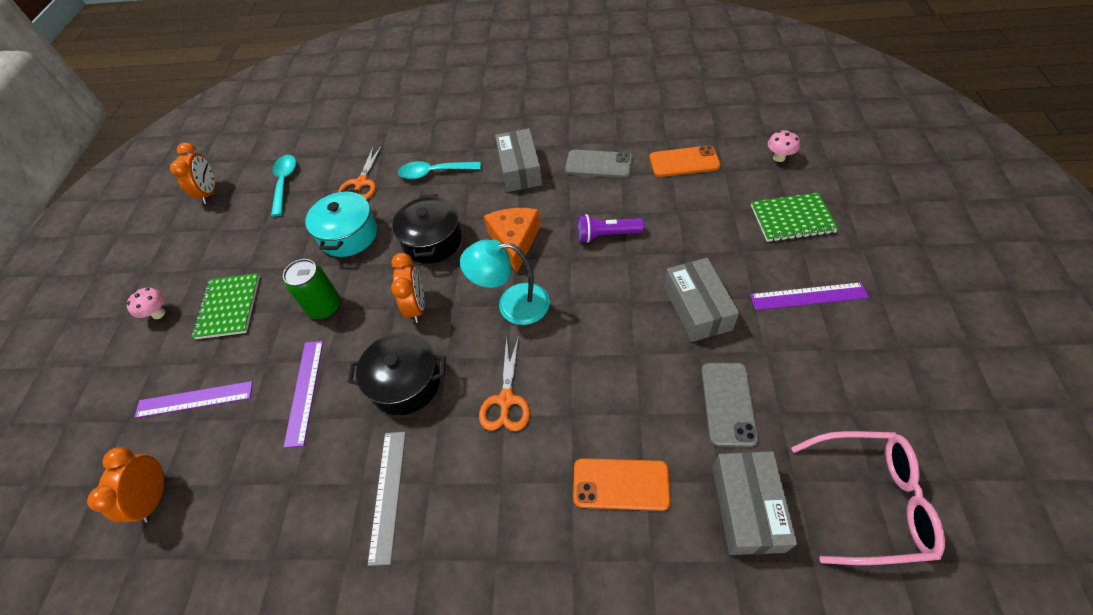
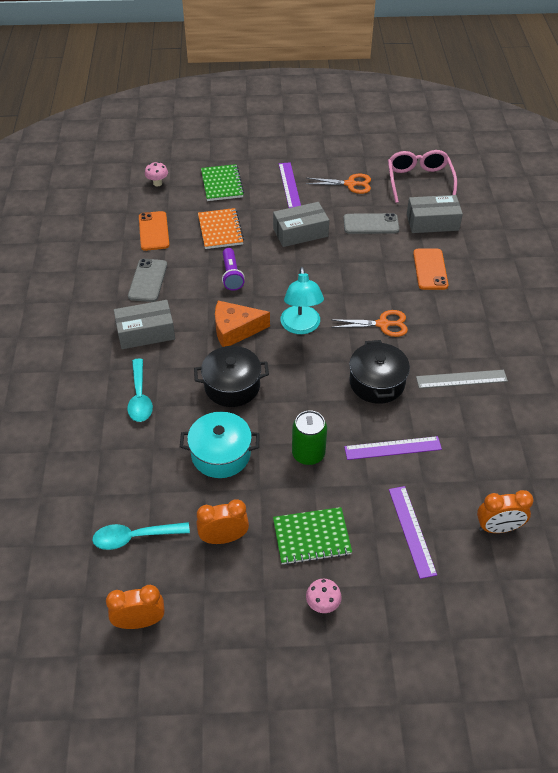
camera: 100 degrees left, 5 degrees down
orange scissors [338,145,382,200] -> orange scissors moved to [306,174,371,194]
orange clock [391,253,425,323] -> orange clock moved to [196,499,249,544]
none -> orange notebook [198,208,244,249]

